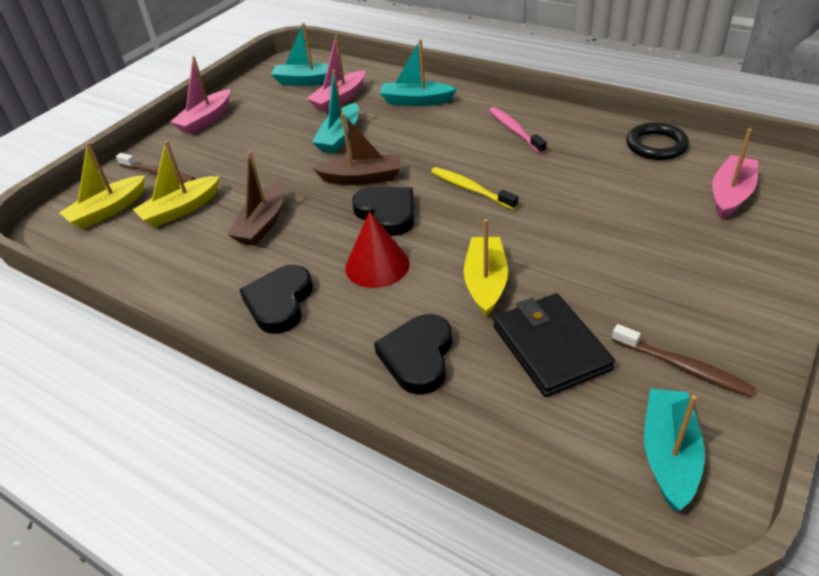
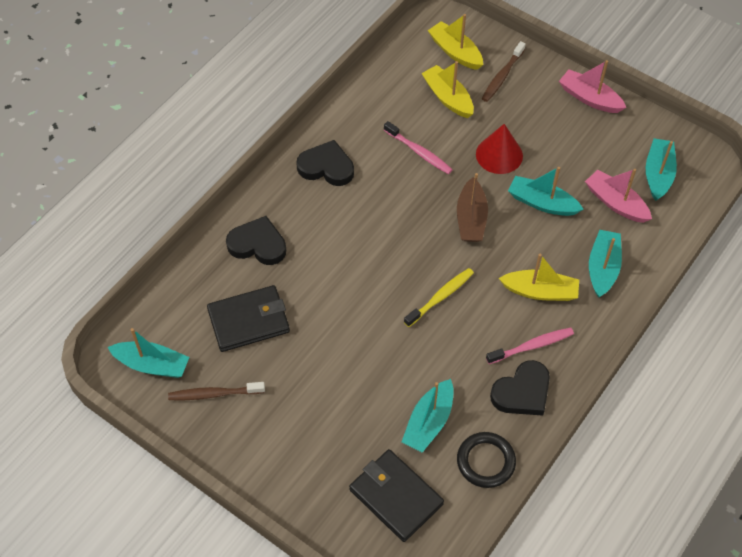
camera: 90 degrees right, 15 degrees up
brown boat [228,151,285,246] -> pink toothbrush [384,121,453,174]
red cone [345,211,410,288] -> red cone moved to [476,124,523,174]
black heart [352,187,414,236] -> black heart moved to [490,360,550,416]
yellow boat [464,219,508,317] -> yellow boat moved to [499,254,579,301]
brown toothbrush [612,324,756,398] -> brown toothbrush turned 45 degrees clockwise [168,382,265,400]
pink boat [712,129,758,219] -> black wallet [349,449,444,542]
none -> turquoise boat [402,379,454,453]

